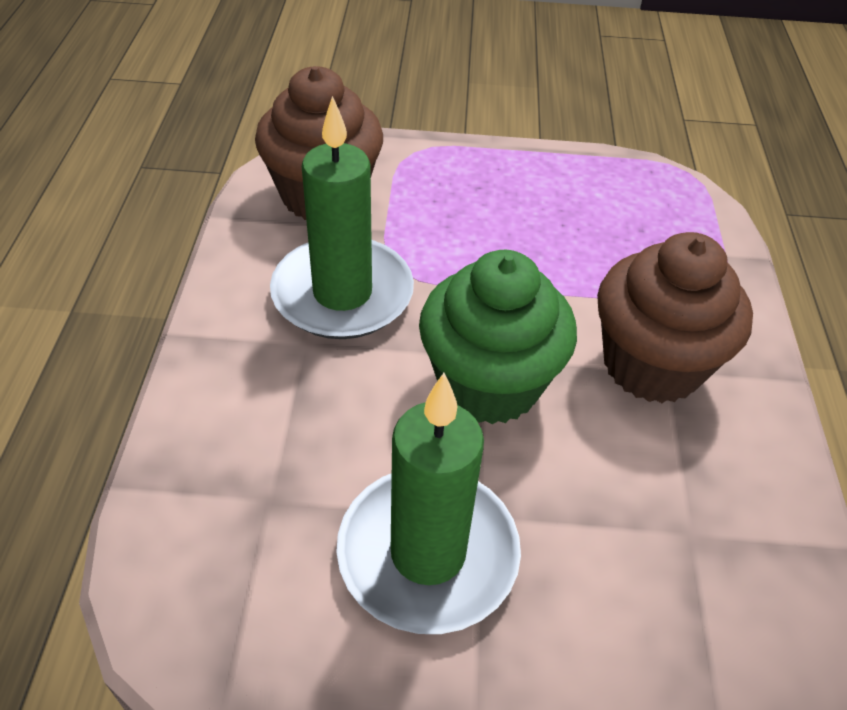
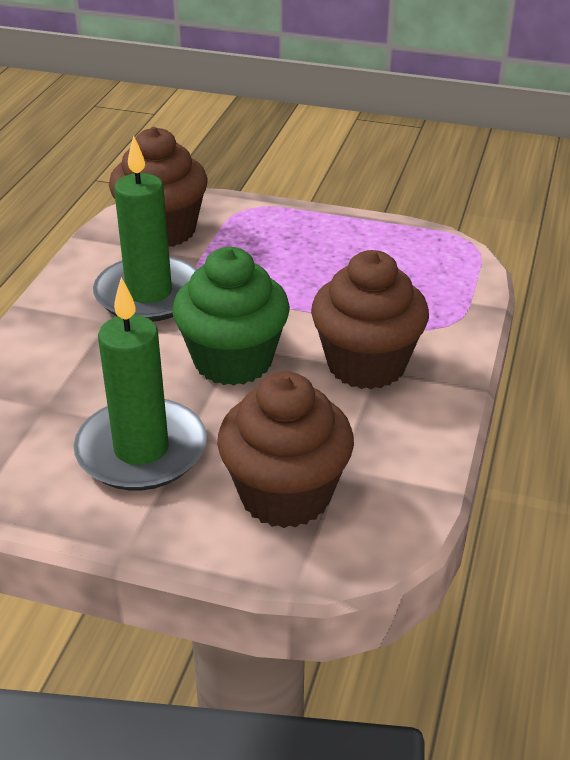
camera: 15 degrees right, 10 degrees down
none -> brown cupcake [217,372,354,528]

